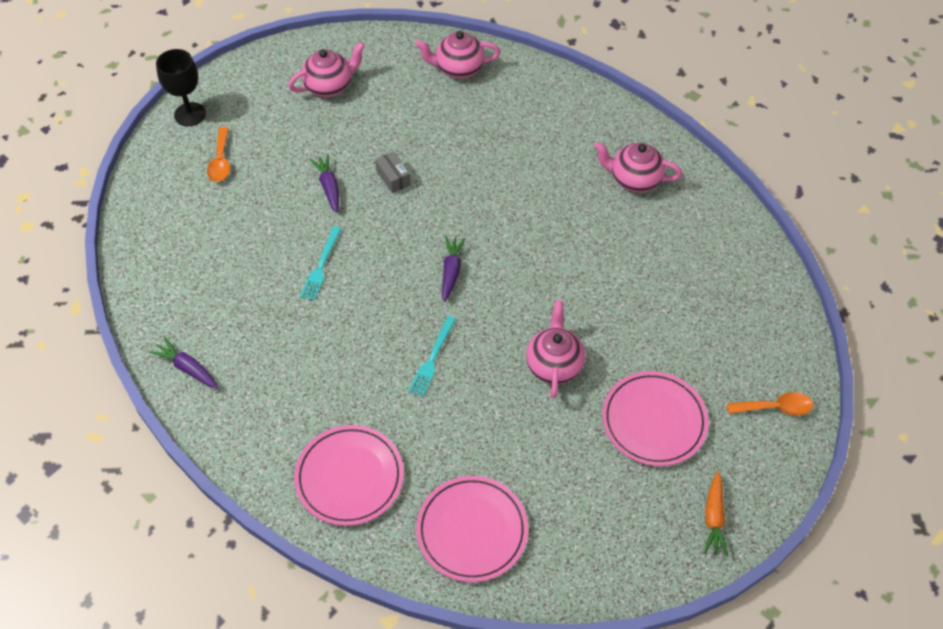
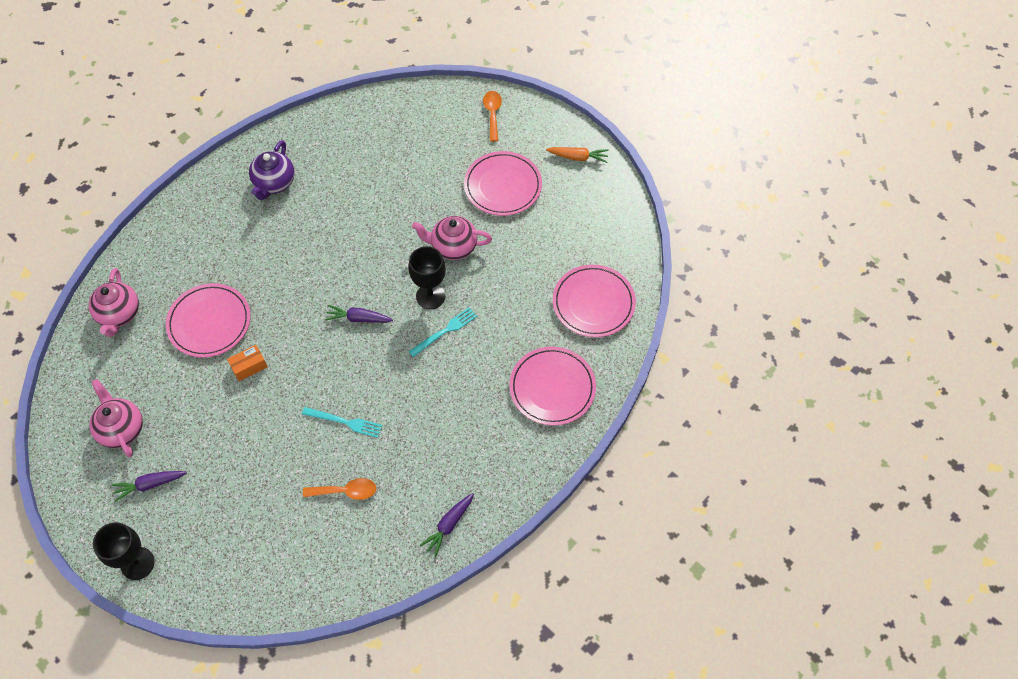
camera: 90 degrees left, 5 degrees up
orange spoon [207,127,230,182] -> orange spoon moved to [303,478,376,500]
purple carrot [310,154,339,213] -> purple carrot moved to [112,471,187,502]
grey box [375,151,411,193] -> orange box [227,345,268,381]
turquoise fork [408,316,456,397] -> turquoise fork turned 60 degrees counterclockwise [408,307,477,357]
pink teapot [594,142,682,193] -> purple teapot [249,140,294,200]
none -> pink plate [166,283,250,358]
none -> black goblet [408,246,446,309]

